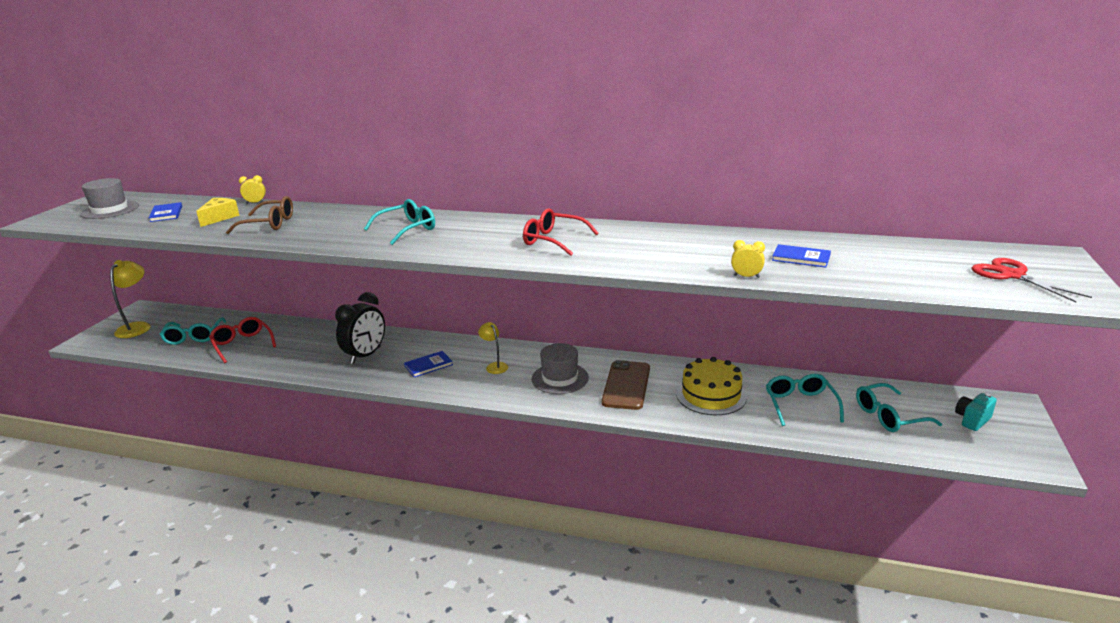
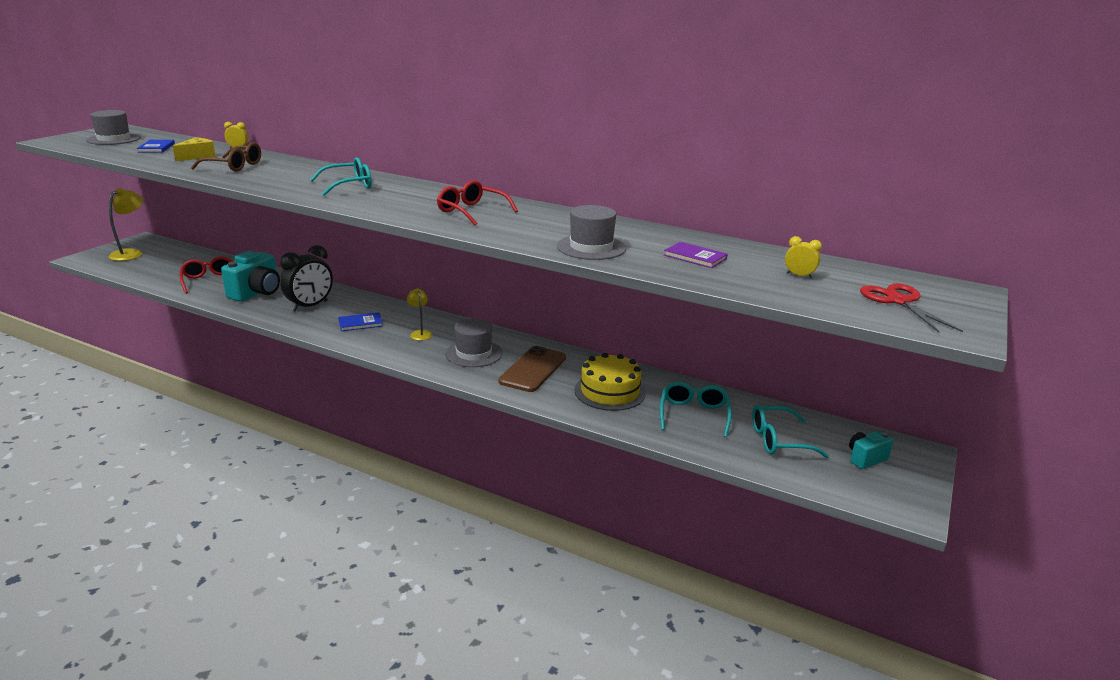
camera: 10 degrees right, 0 degrees up
turquoise glasses [160,317,226,345] -> none
yellow clock [731,240,765,278] -> yellow clock moved to [785,236,822,278]
blue book [772,244,831,268] -> purple book [664,242,728,268]
none -> turquoise camera [221,251,280,302]
none -> grey hat [557,205,626,260]

